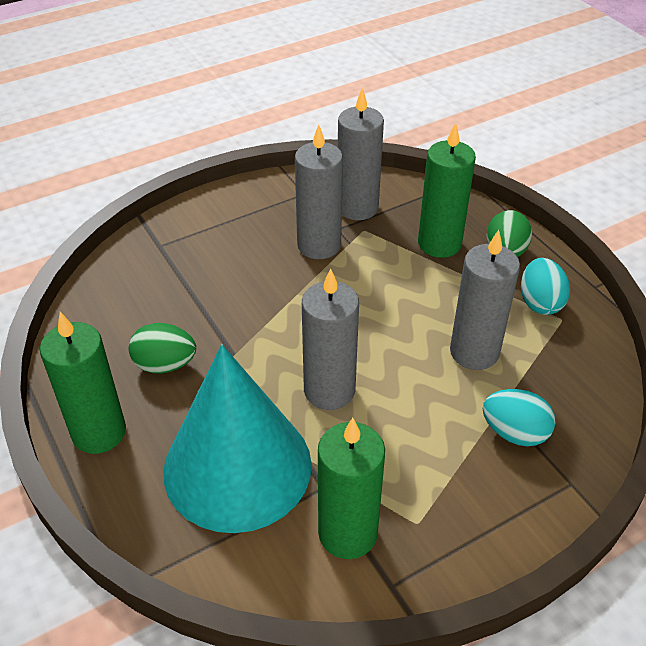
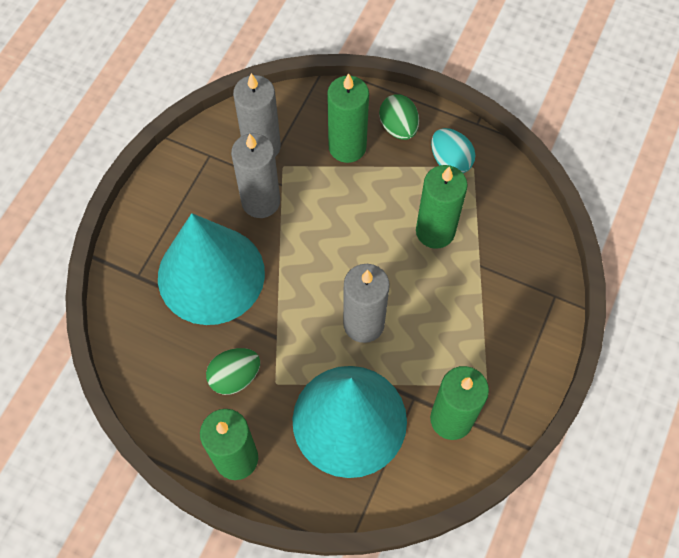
camera: 35 degrees left, 20 degrees up
grey candle [450,230,520,370] -> green candle [416,165,468,249]
turquoise egg [483,389,556,446] -> none
none -> turquoise cone [158,213,265,325]

